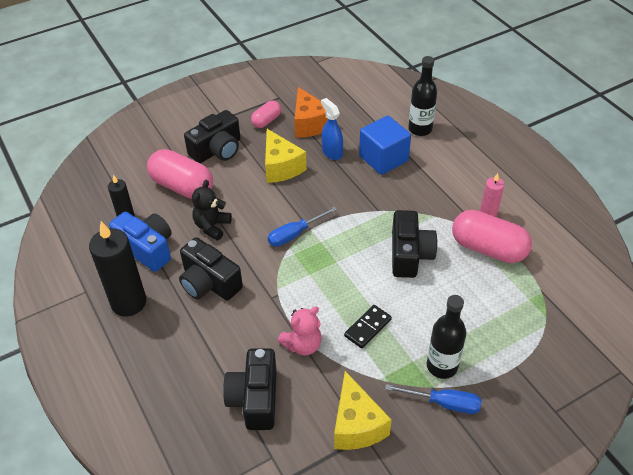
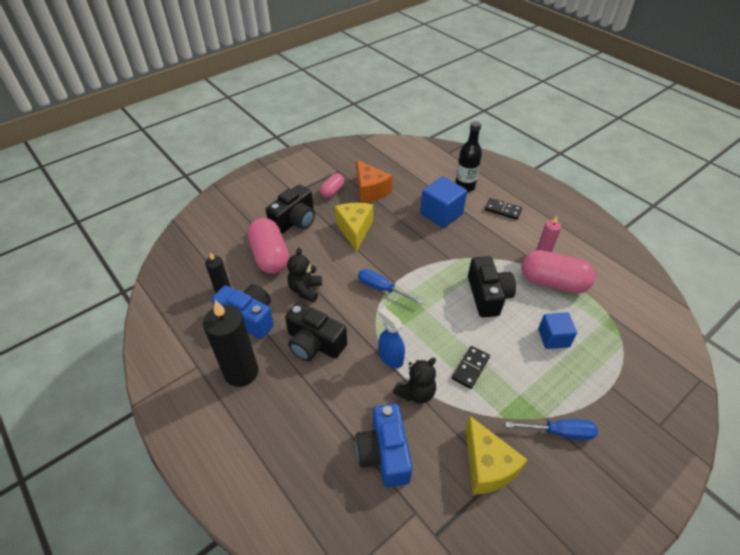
camera: 10 degrees left, 0 degrees up
pink capsule [147,149,213,199] -> pink capsule turned 45 degrees clockwise [247,218,289,274]
black camera [223,348,277,430] -> blue camera [355,404,413,488]
yellow cheese [265,129,307,183] -> yellow cheese turned 150 degrees counterclockwise [335,203,373,252]
blue screwdriver [268,207,337,247] -> blue screwdriver turned 75 degrees clockwise [358,269,424,305]
pink teddy bear [278,306,322,355] -> black teddy bear [393,357,436,404]
blue spray bottle [321,98,343,160] -> blue spray bottle moved to [378,307,405,368]
black bottle [427,295,466,379] -> none
none -> black domino [485,198,522,220]
none -> blue cube [538,312,577,349]

